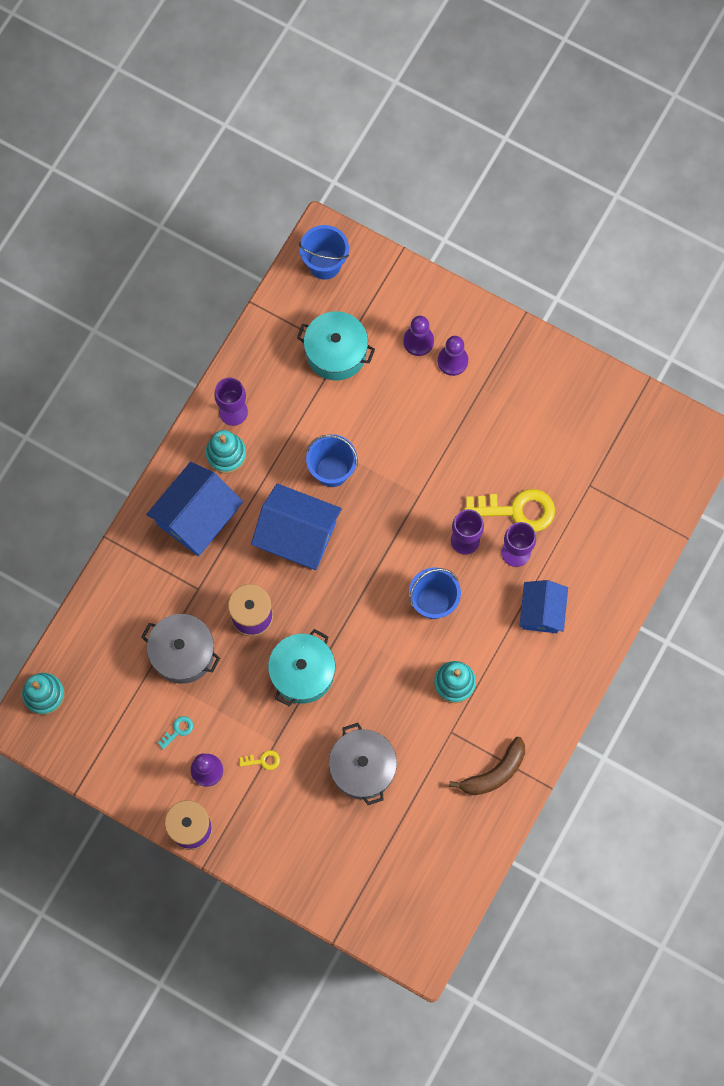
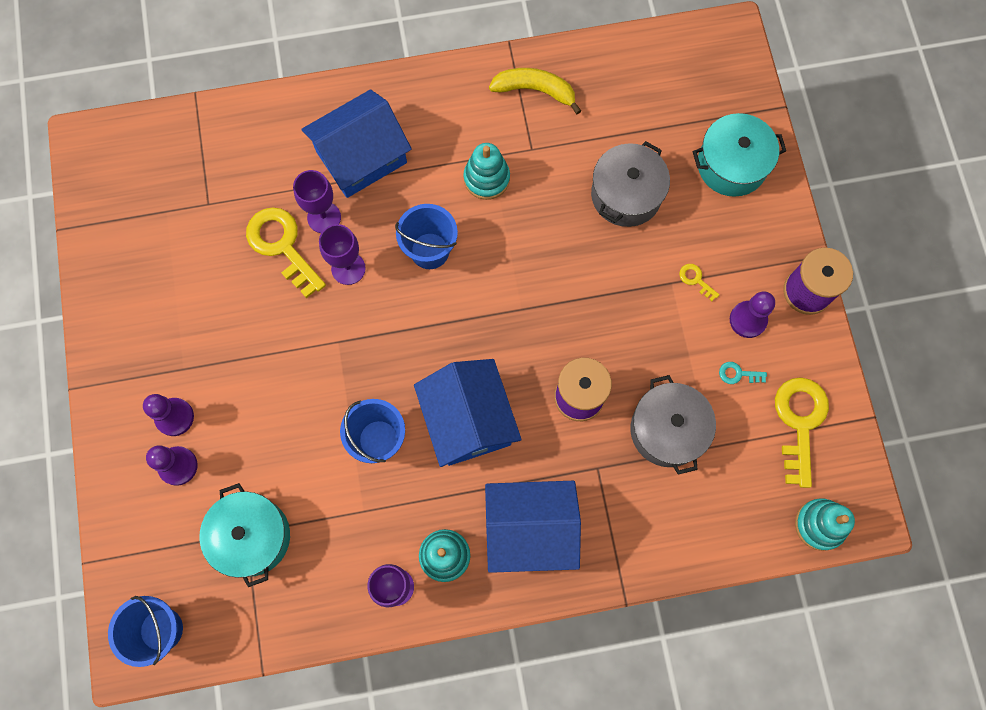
camera: 130 degrees left, 0 degrees up
turquoise pot [268,629,335,707] -> turquoise pot moved to [693,113,786,197]
brown banana [449,737,525,795] -> yellow banana [489,68,581,114]
blue house [519,580,568,633] -> blue house [301,89,412,198], size x1.55
none -> yellow key [775,377,829,488]

